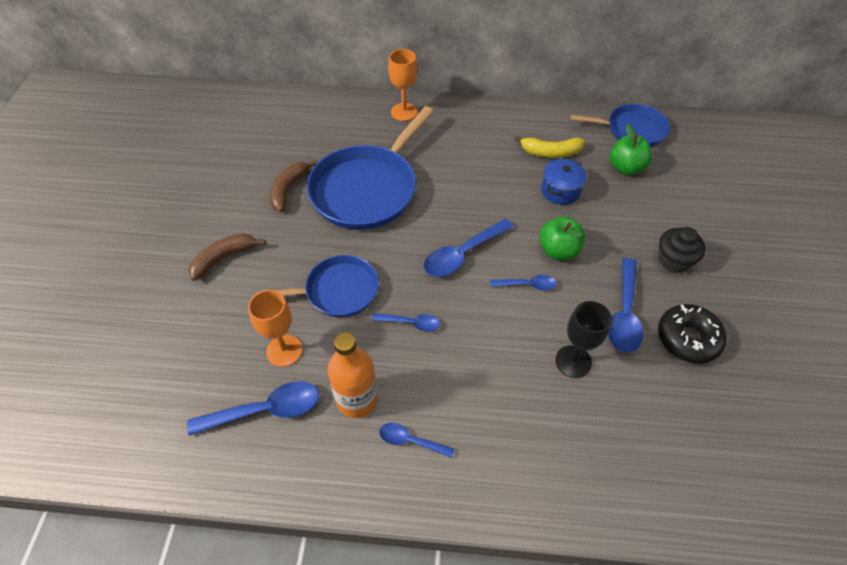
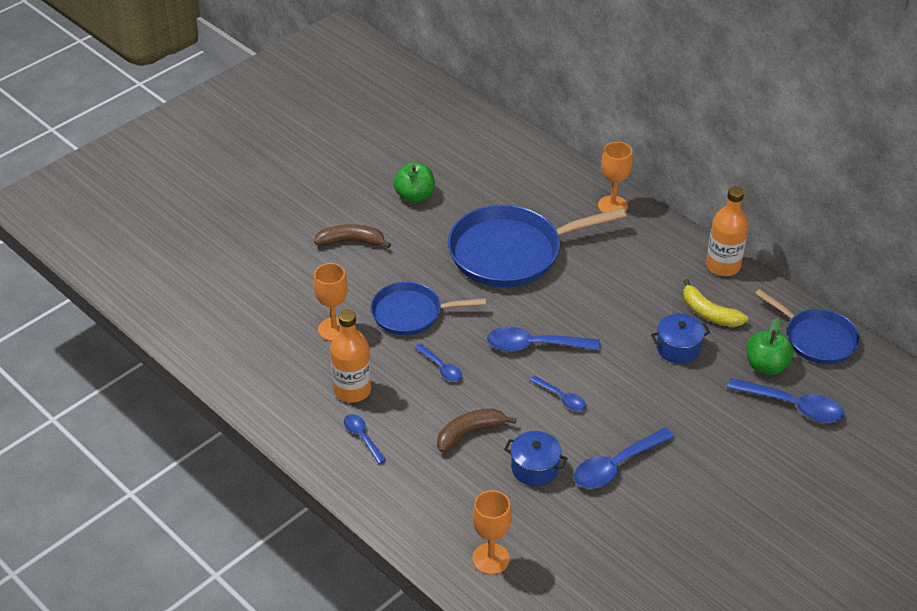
camera: 40 degrees right, 10 degrees down
blue spoon [187,381,319,436] -> blue spoon moved to [727,378,844,423]
blue pan [256,255,379,317] -> blue pan turned 150 degrees clockwise [371,282,486,335]
brown banana [270,160,317,212] -> brown banana moved to [437,409,516,452]
green apple [539,216,586,260] -> green apple moved to [394,162,435,203]
black goblet [555,301,612,378] -> blue pot [504,431,568,486]
black donut [658,304,727,364] -> none
black cupcake [659,227,706,273] -> none
none -> orange goblet [472,490,512,575]
none -> orange bottle [706,186,749,276]

